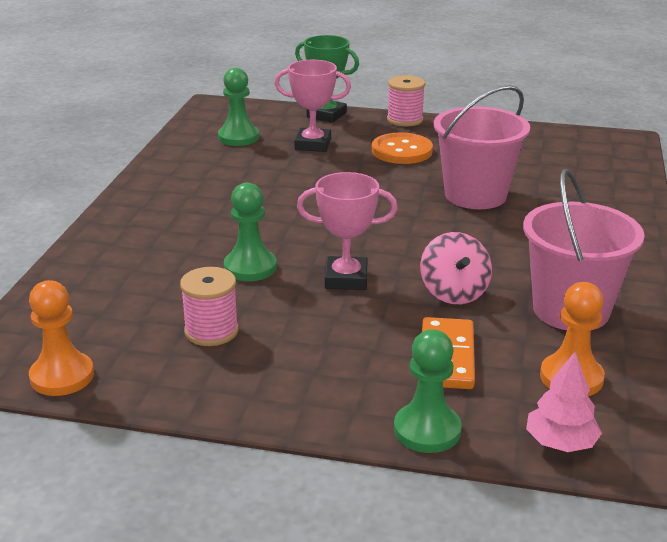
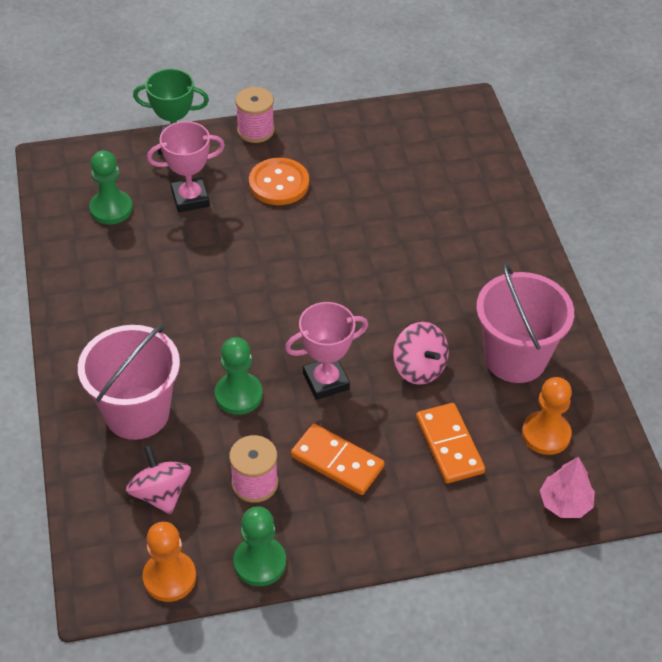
camera: 25 degrees left, 20 degrees up
green pawn [394,329,462,453] -> green pawn moved to [234,506,286,586]
pink bucket [434,85,530,209] -> pink bucket moved to [78,324,180,440]
none -> pink spinning top [126,445,191,514]
none -> orange domino [291,424,384,495]

